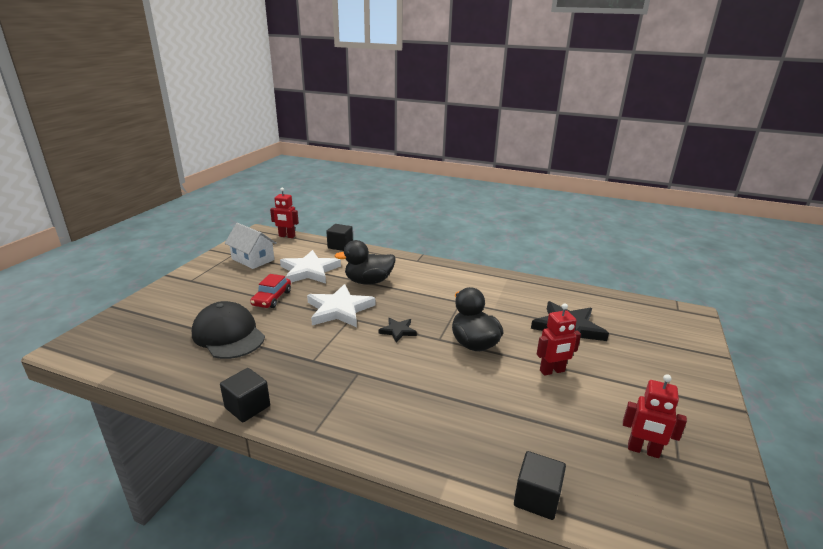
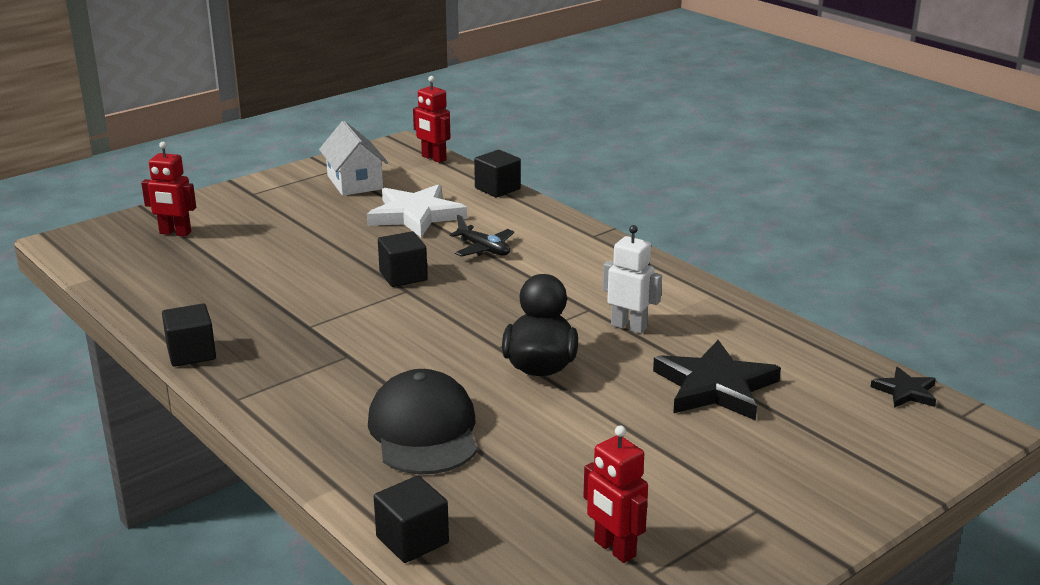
camera: 30 degrees right, 0 degrees up
black cap [192,301,265,359] -> black cap moved to [368,369,477,474]
red car [250,274,291,308] -> none
white star [307,284,375,327] -> black cube [378,231,428,287]
black duck [335,240,396,285] -> black plane [449,215,514,257]
black star [379,318,417,343] -> black star moved to [870,367,936,408]
red robot [537,303,581,376] -> red robot moved to [141,142,196,237]
none -> white robot [603,225,662,334]

